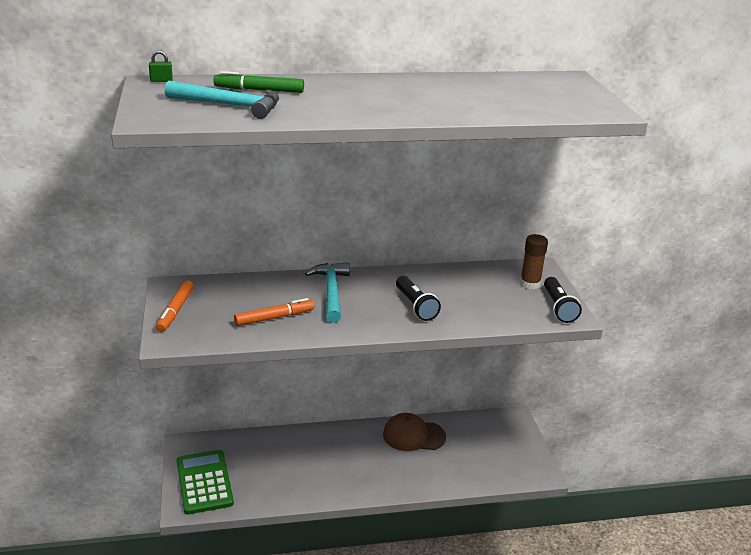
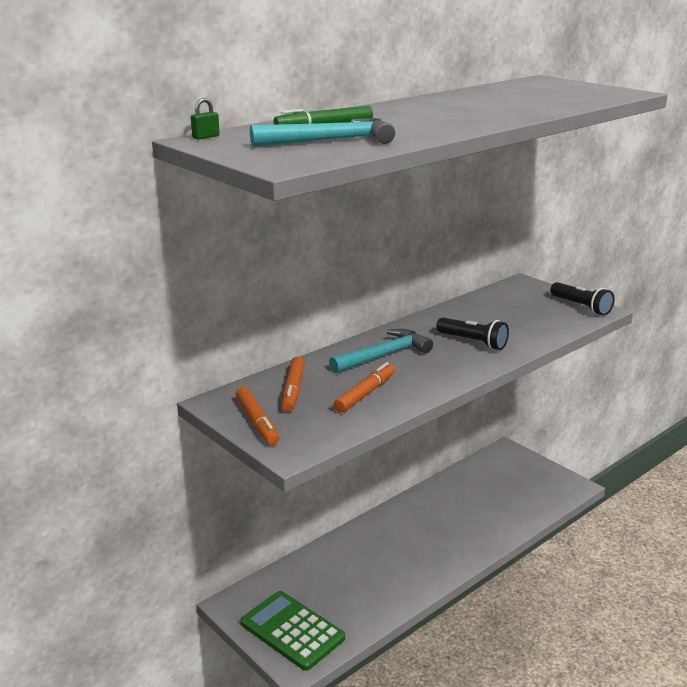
camera: 30 degrees left, 5 degrees down
turquoise hammer [305,262,350,323] -> turquoise hammer turned 90 degrees clockwise [329,329,433,373]
brown cap [383,413,446,451] -> none
brown glue stick [520,234,548,289] -> none
none -> orange marker [282,356,305,412]

